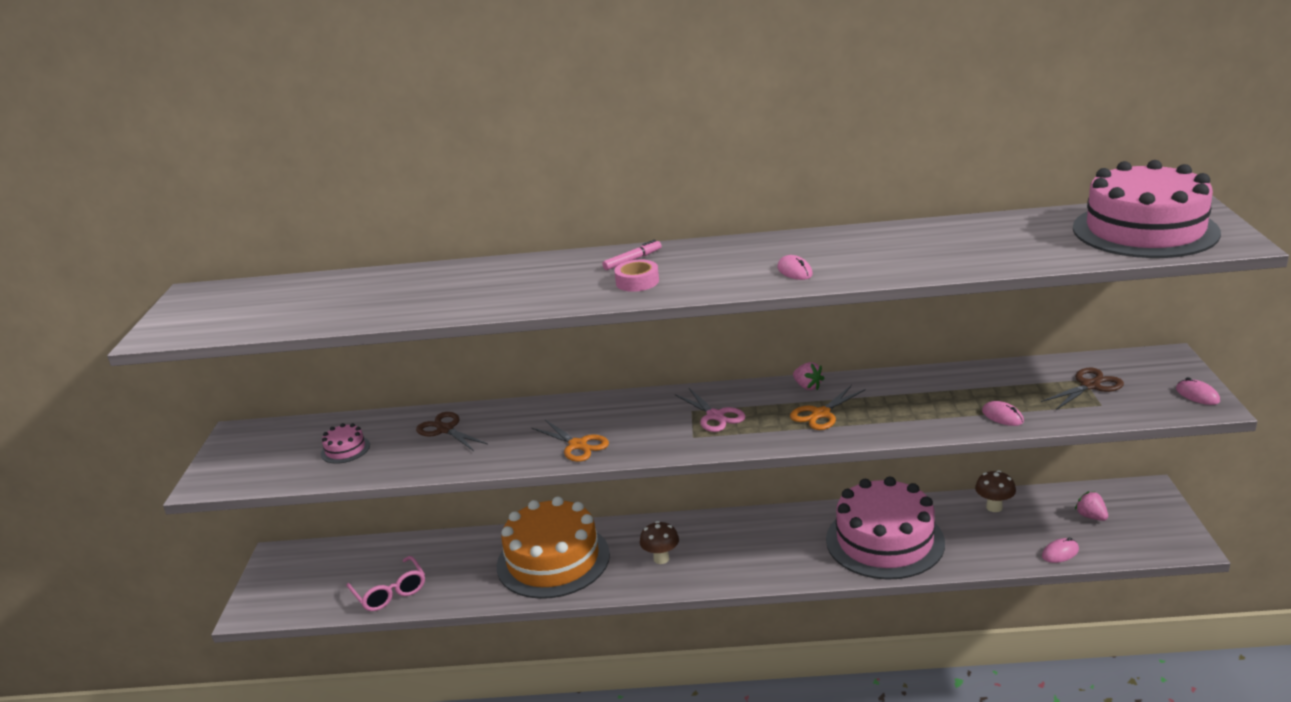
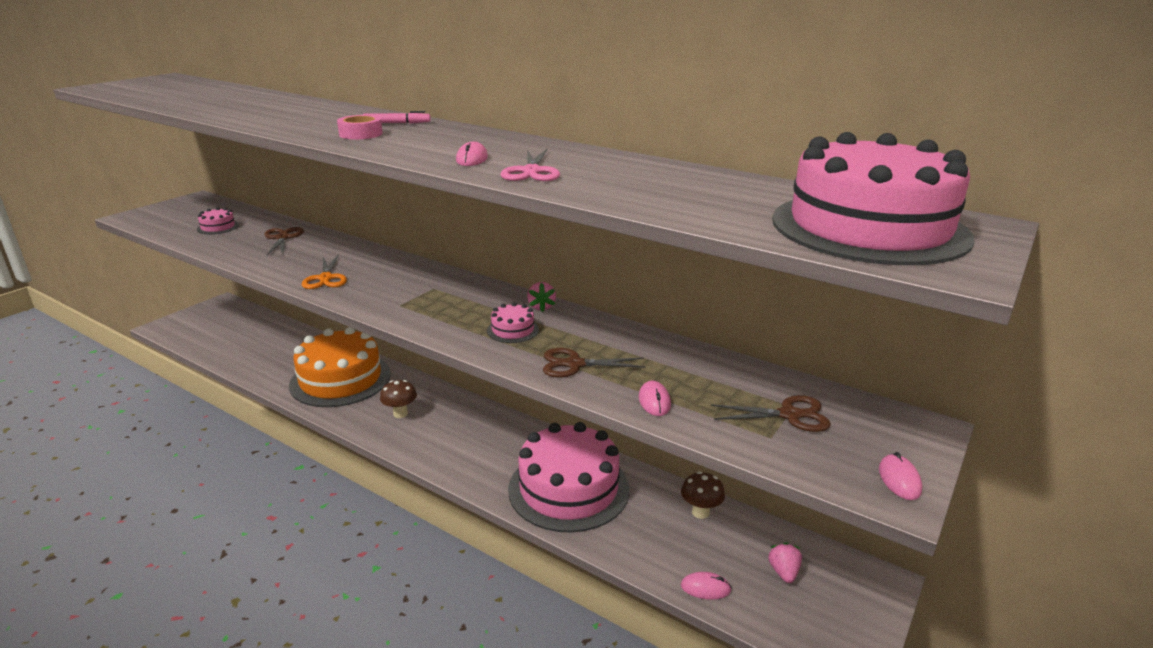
camera: 30 degrees right, 0 degrees up
pink glasses [346,556,425,611] -> none
pink scissors [675,388,745,432] -> pink scissors moved to [500,149,560,181]
orange scissors [790,385,866,430] -> pink cake [487,302,539,343]
none -> brown scissors [543,348,645,377]

